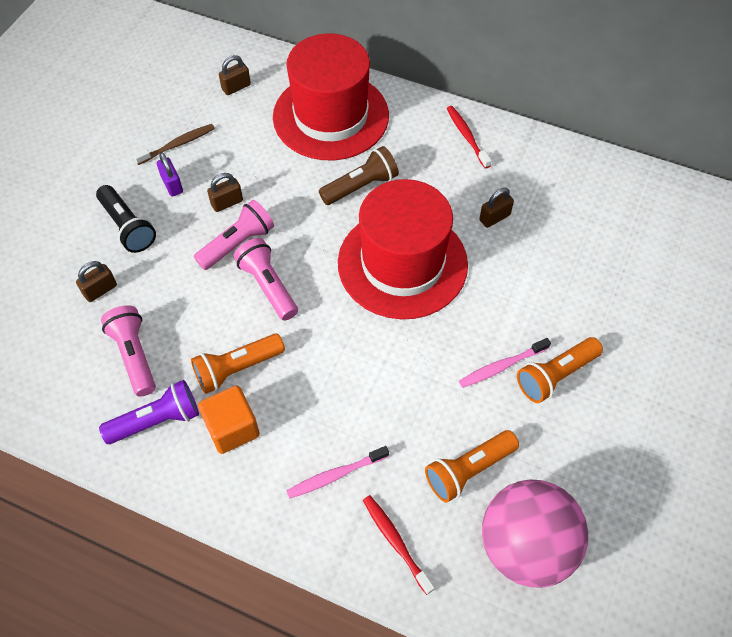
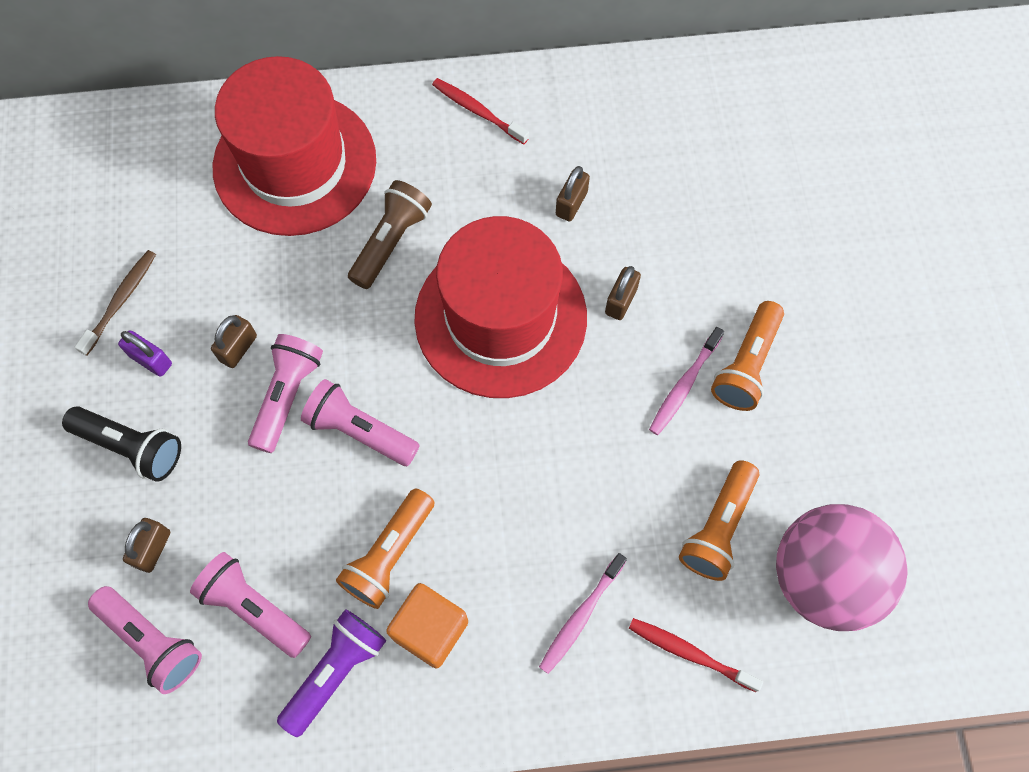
camera: 30 degrees left, 10 degrees up
brown padlock [219,55,251,95] -> brown padlock moved to [605,266,641,320]
none -> pink flashlight [88,586,202,694]

